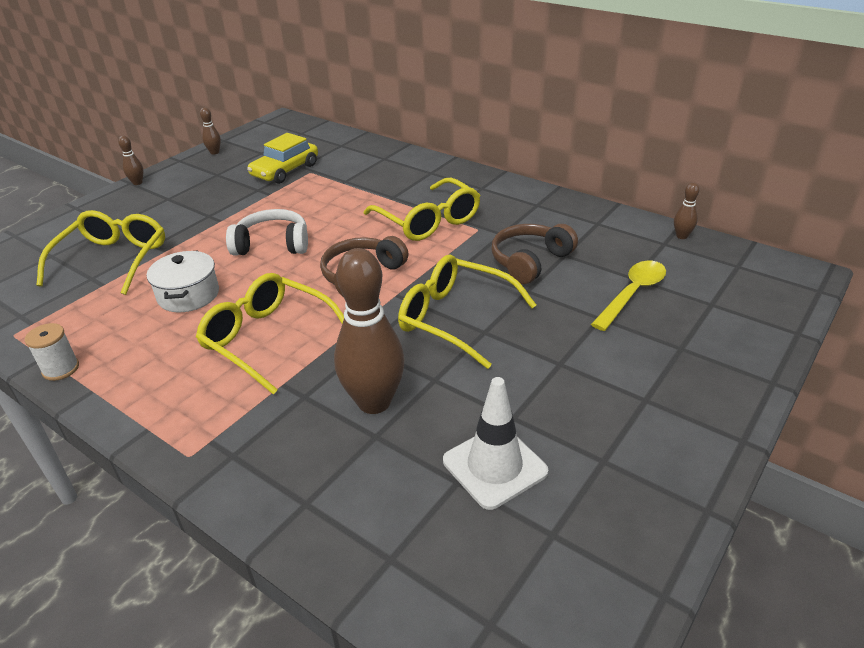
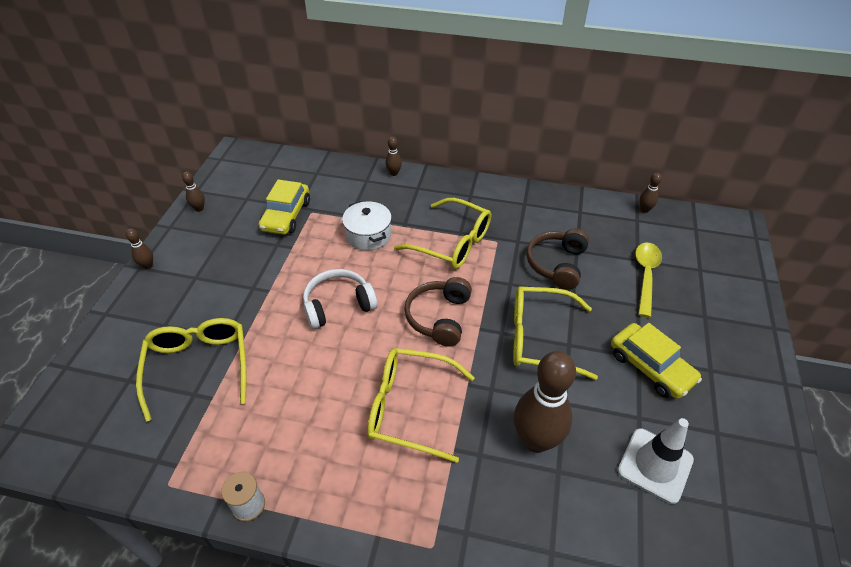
camera: 25 degrees left, 10 degrees up
white pot [147,251,219,312] -> white pot moved to [342,201,392,250]
none -> brown bowling pin [385,137,402,176]
none -> yellow car [611,323,702,399]

